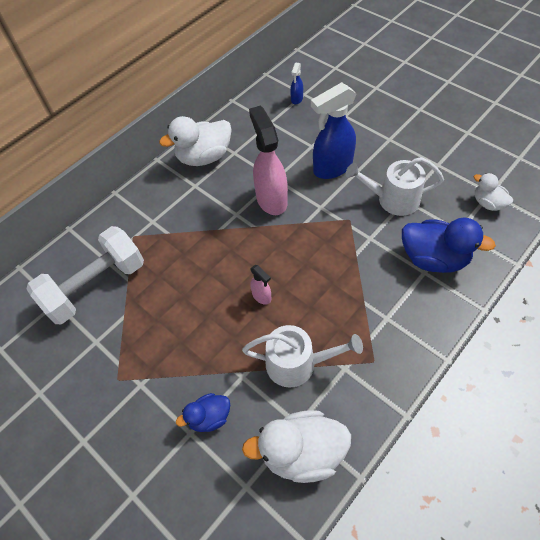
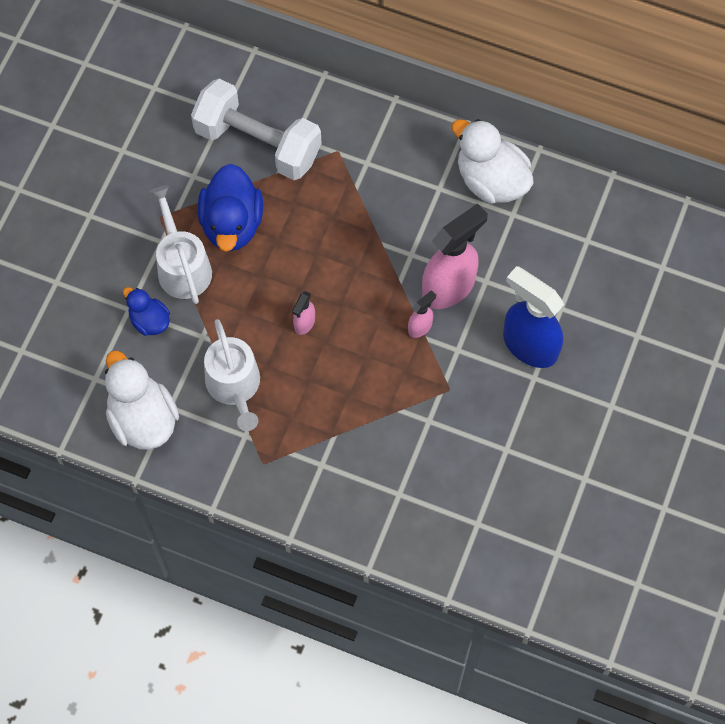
camera: 65 degrees right, 10 degrees up
blue spray bottle [290,62,303,104] -> none
white watering can [346,157,444,216] -> white watering can moved to [149,185,212,304]
blue duck [402,218,496,273] -> blue duck moved to [198,164,263,251]
white duck [474,173,513,211] -> none
none -> pink spray bottle [408,290,436,338]

